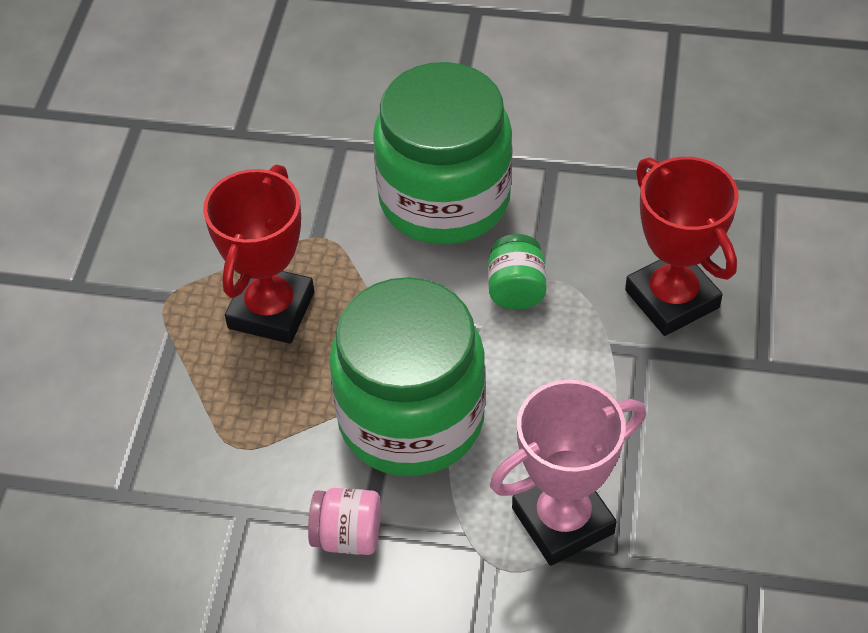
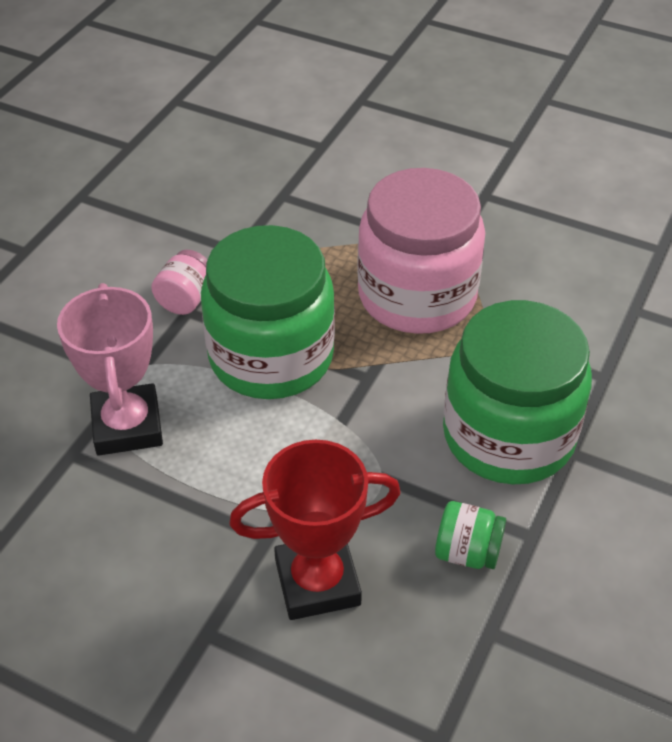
camera: 105 degrees right, 5 degrees down
red trophy [203,165,314,344] -> pink jar [357,168,485,334]
green jar [488,234,546,310] -> green jar moved to [435,501,506,569]

